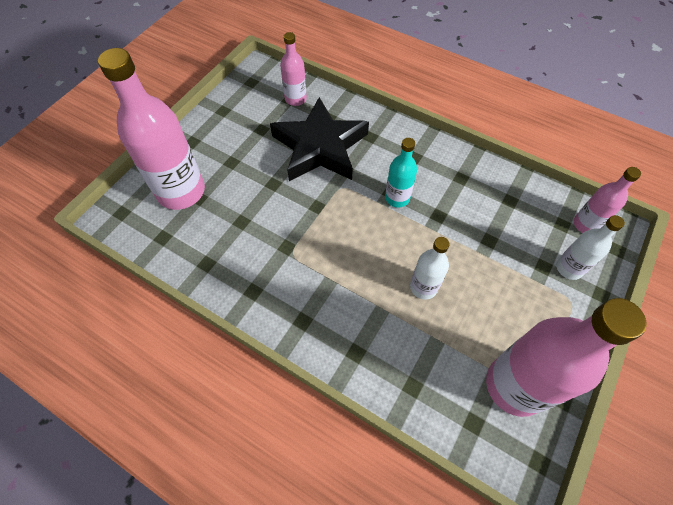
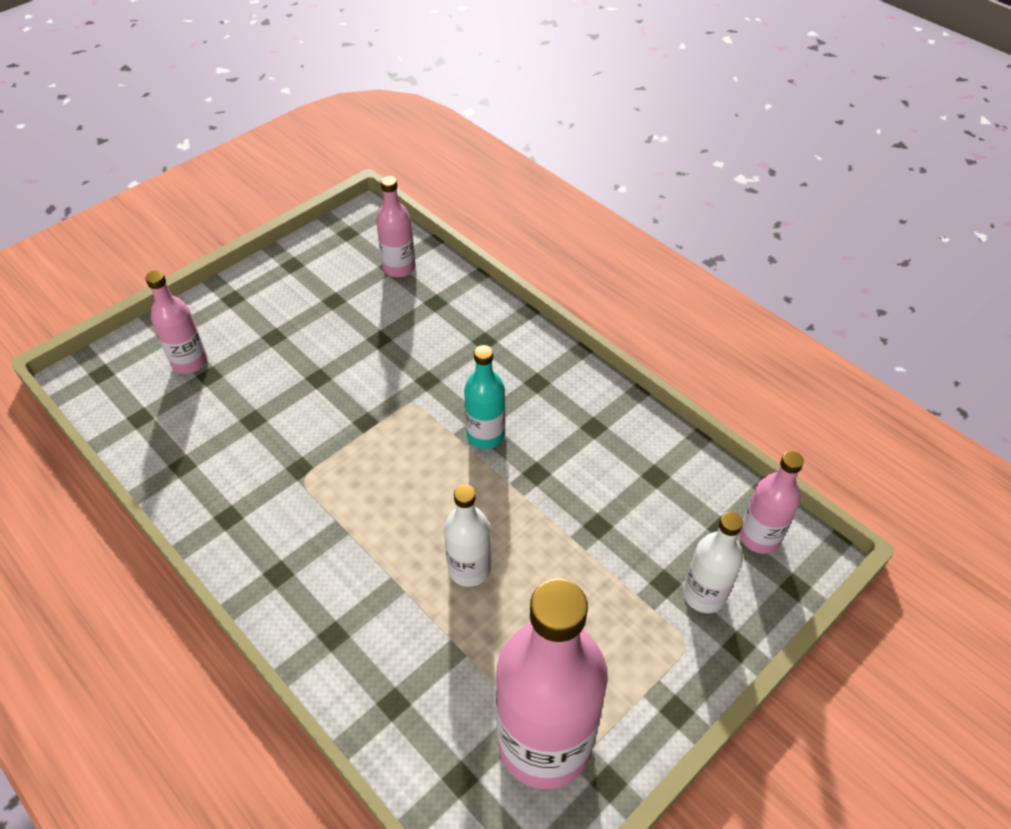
camera: 15 degrees right, 10 degrees down
pink bottle [98,48,205,210] -> pink bottle [146,270,207,374], size x0.51
black star [270,97,369,181] -> none

